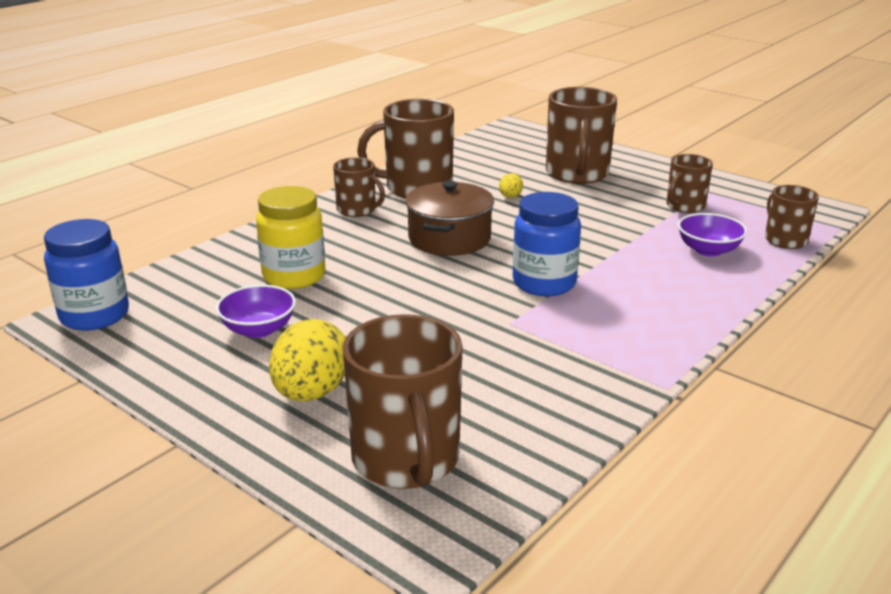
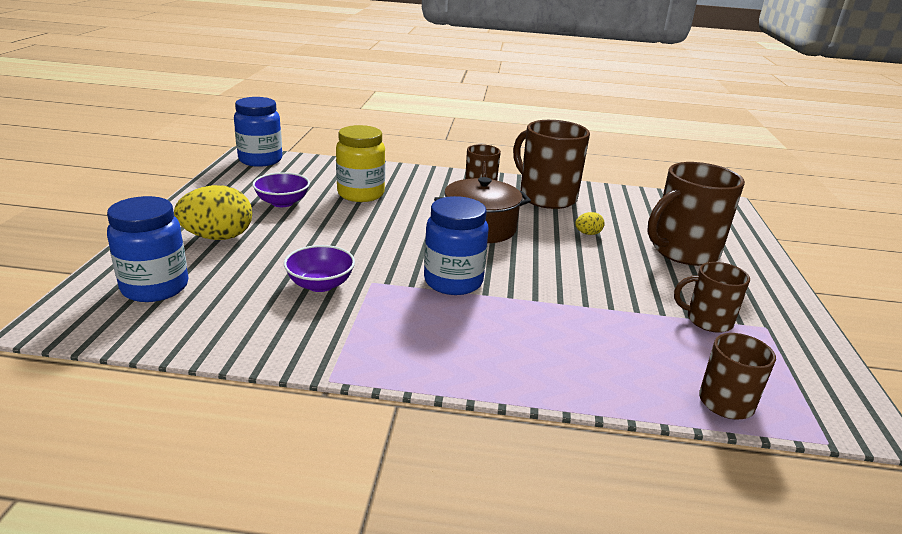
camera: 55 degrees right, 0 degrees up
brown mug [343,314,463,489] -> blue jar [107,196,188,302]
purple bowl [678,213,747,257] -> purple bowl moved to [284,245,355,292]

